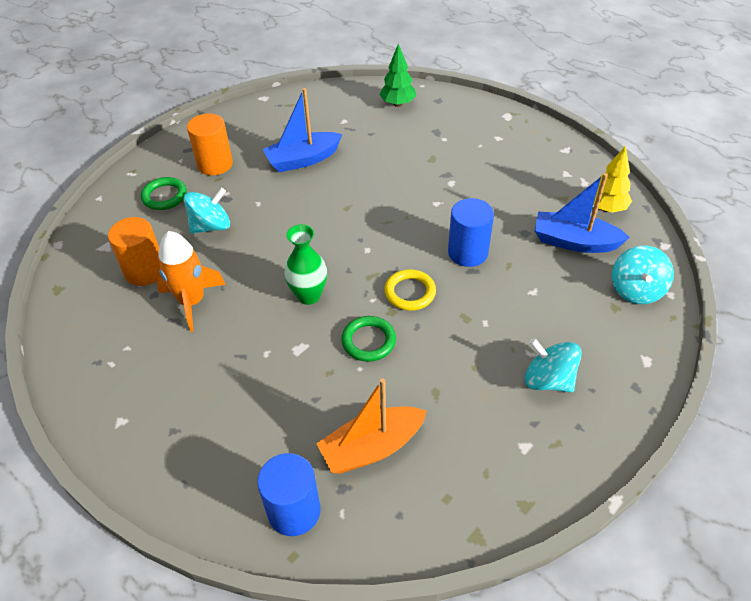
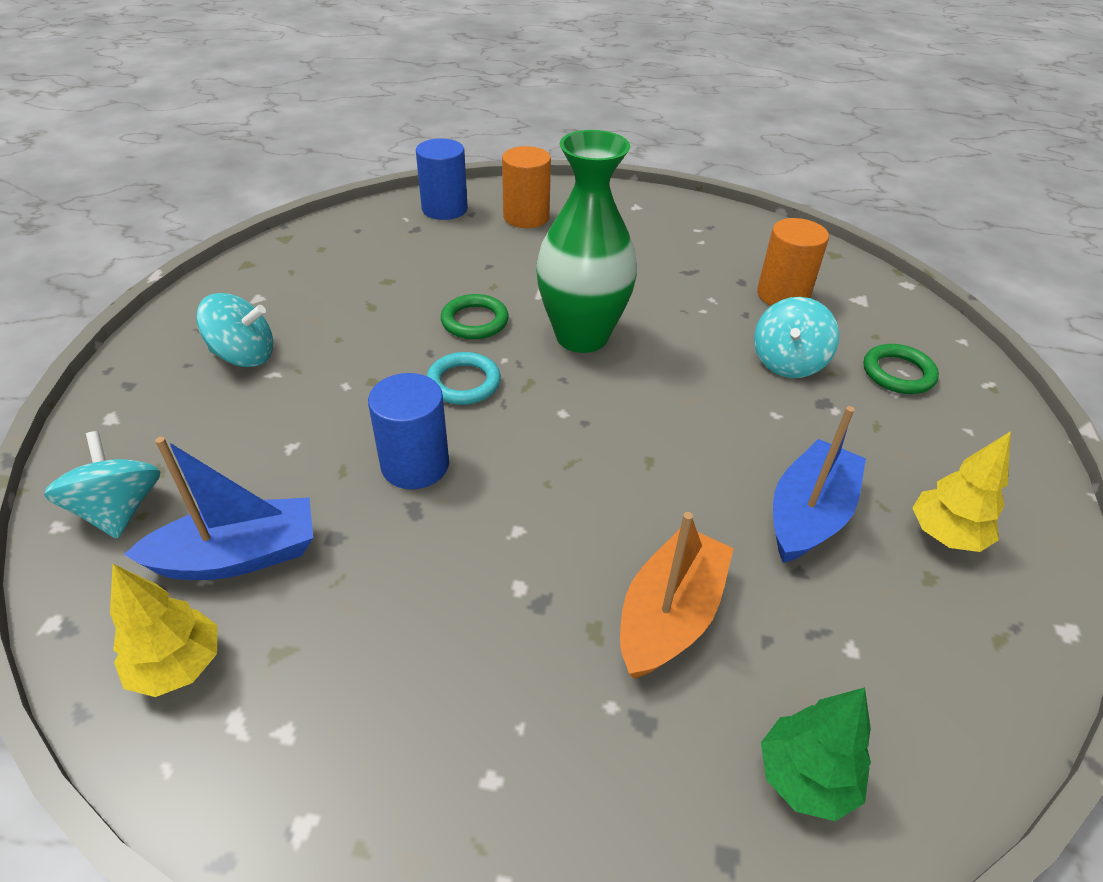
camera: 145 degrees right, 5 degrees down
orange rocket [156,231,226,332] -> none
orange cylinder [187,113,233,175] -> orange cylinder moved to [502,146,551,228]
green vase [284,224,327,305] -> green vase [536,130,637,353], size x1.70
orange boat [316,378,427,474] -> orange boat moved to [620,512,734,679]
yellow ring [384,269,436,311] -> turquoise ring [427,352,501,405]
none -> yellow tree [912,431,1011,552]

